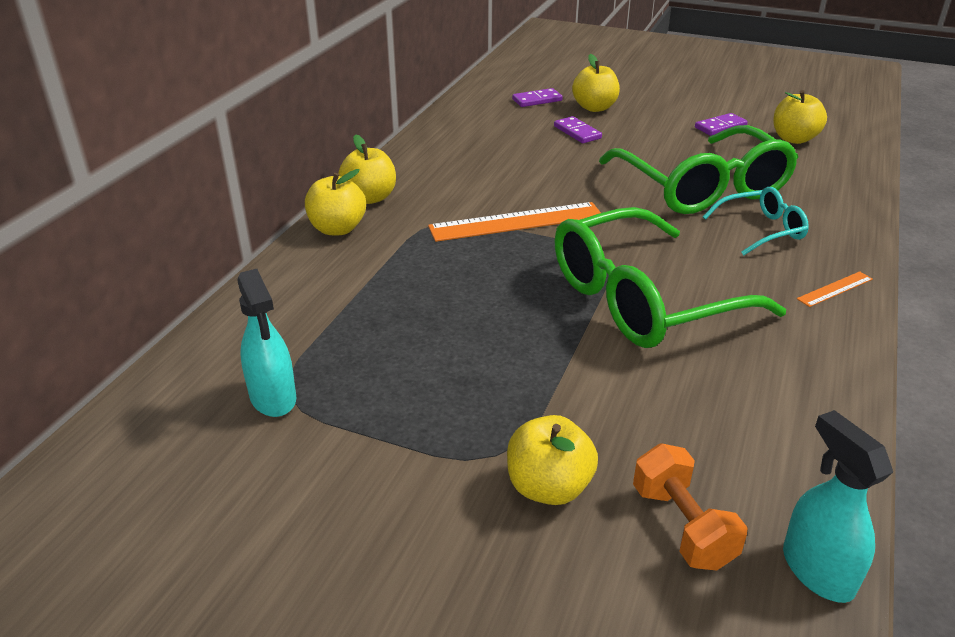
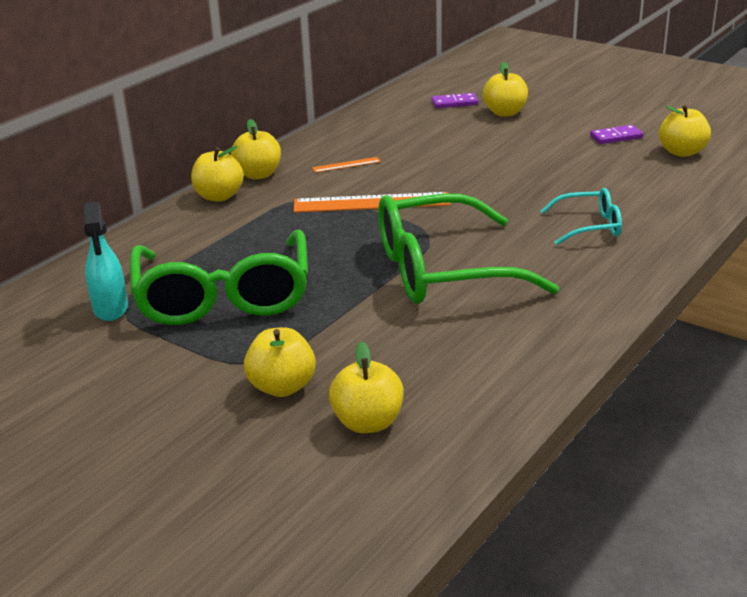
camera: 15 degrees right, 5 degrees down
purple domino [554,116,602,143] -> none
green glasses [599,125,798,214] -> green glasses moved to [130,230,308,325]
orange dumbbell [633,443,748,570] -> yellow apple [329,341,404,433]
turquoise spray bottle [783,410,893,603] -> none
orange ruler [797,271,873,307] -> orange ruler moved to [312,157,381,173]

